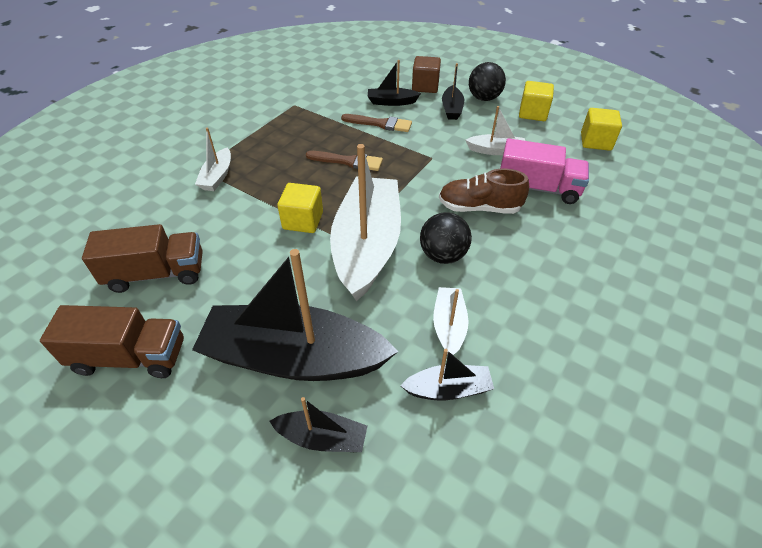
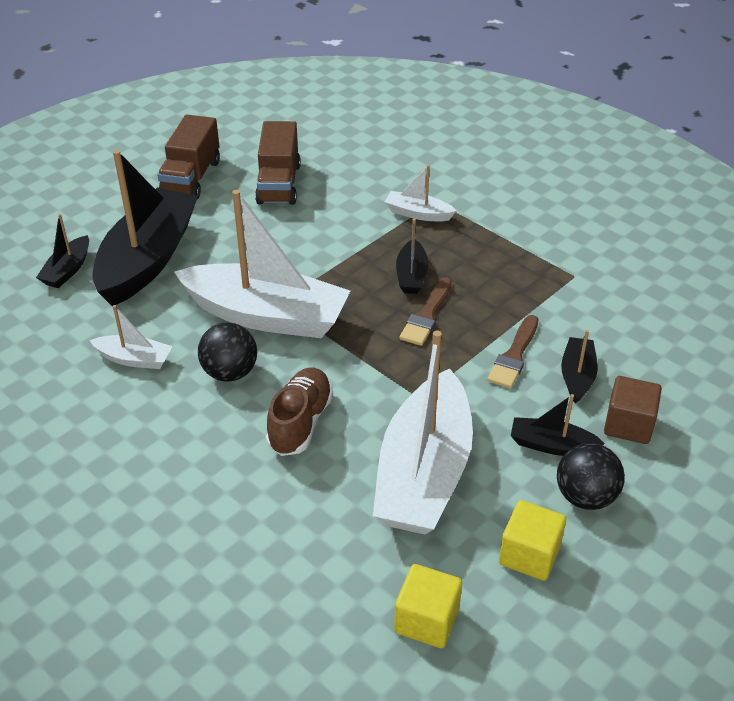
camera: 100 degrees right, 5 degrees down
yellow cube [277,183,323,233] -> none
black boat [400,349,494,400] -> black boat moved to [396,219,428,294]
white boat [466,106,525,155] -> white boat [373,331,473,535], size x2.21
pink truck [500,138,589,204] -> none

